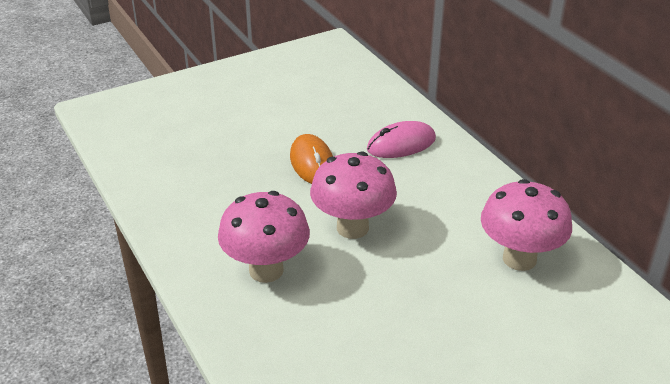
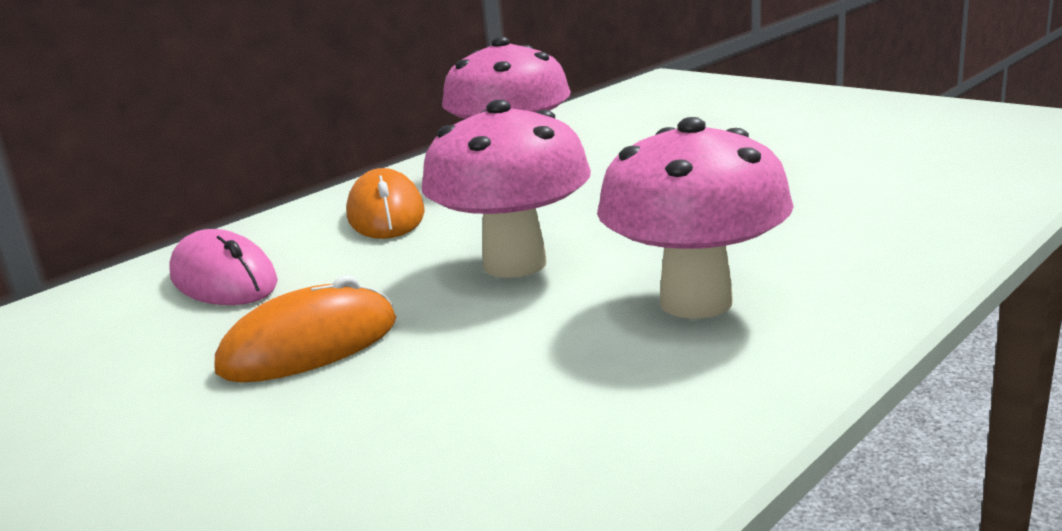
camera: 105 degrees left, 15 degrees down
none -> orange mouse [346,168,425,239]

